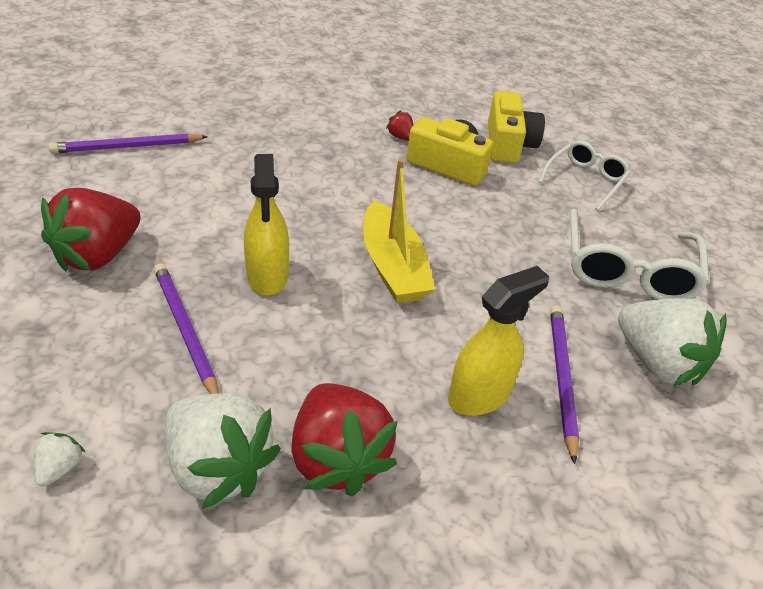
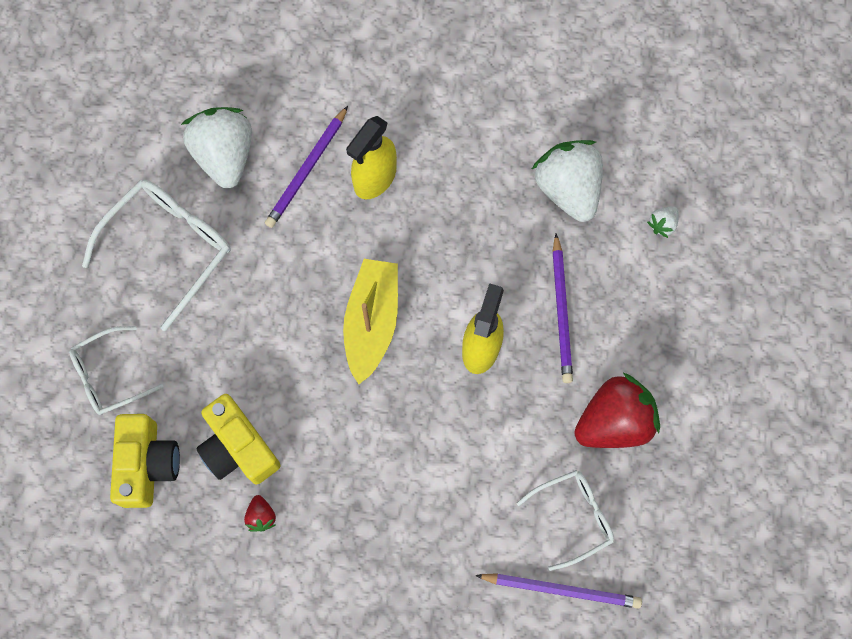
camera: 150 degrees left, 30 degrees up
red strawberry [292,383,398,497] -> none
yellow spray bottle [448,266,549,416] -> yellow spray bottle turned 45 degrees counterclockwise [346,116,397,199]
yellow camera [488,91,545,163] -> yellow camera turned 150 degrees clockwise [110,414,180,508]
none -> white glasses [517,470,614,571]

